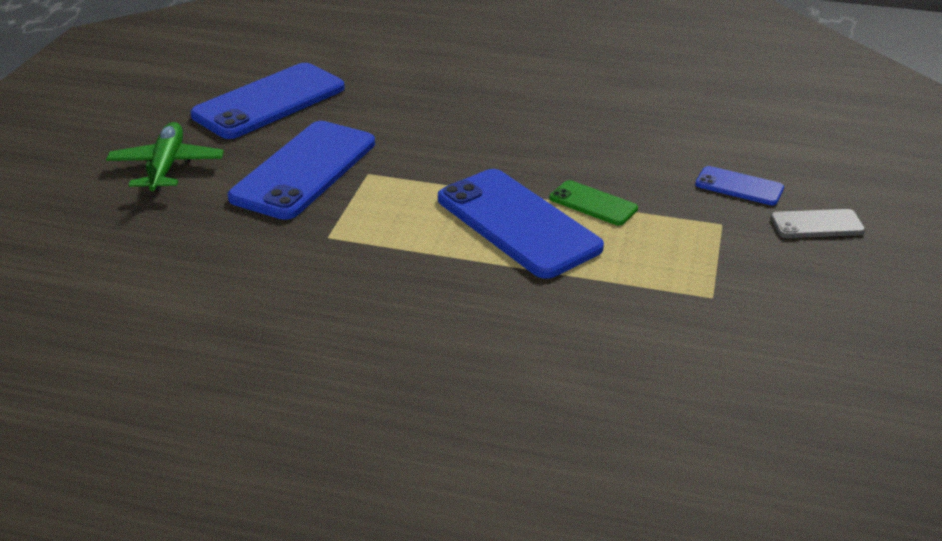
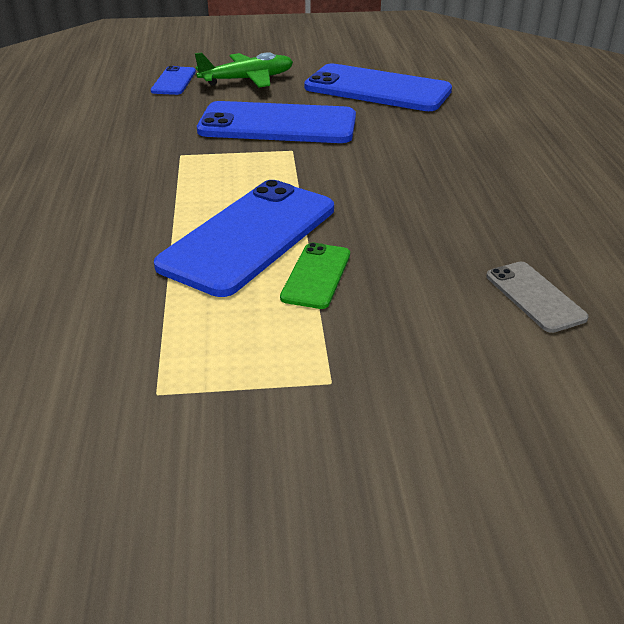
camera: 70 degrees right, 0 degrees up
blue phone [695,166,784,205] -> blue phone moved to [151,66,196,95]
grey phone [770,209,865,238] -> grey phone moved to [486,262,589,333]

